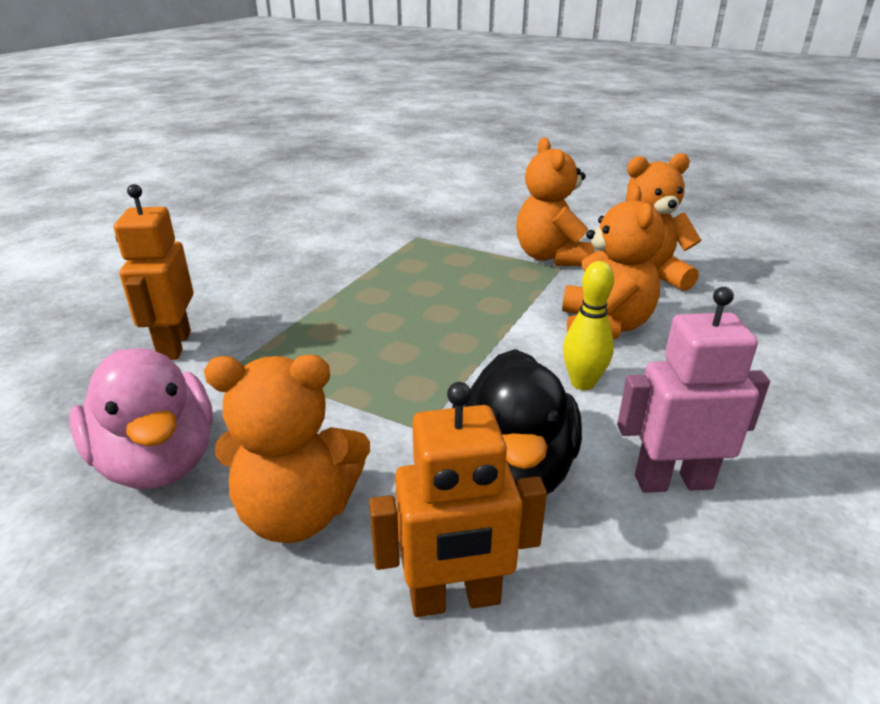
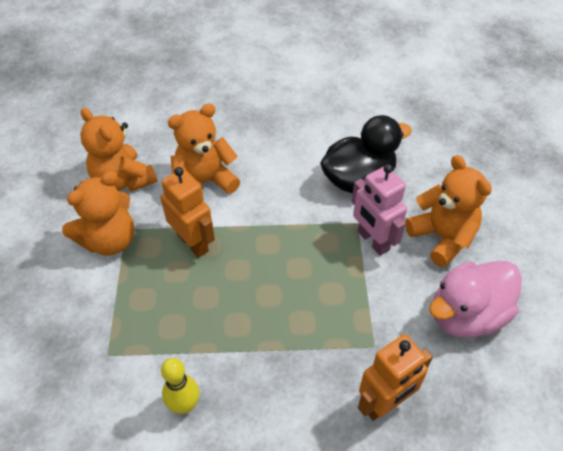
camera: 120 degrees left, 20 degrees up
pink duck [69,348,213,489] -> pink duck turned 150 degrees counterclockwise [429,261,522,338]
orange robot [369,382,547,617] -> orange robot moved to [161,167,215,258]
yellow bowling pin [563,261,614,390] -> yellow bowling pin moved to [161,358,200,414]
pink robot [617,287,770,493] -> pink robot moved to [352,164,407,256]

